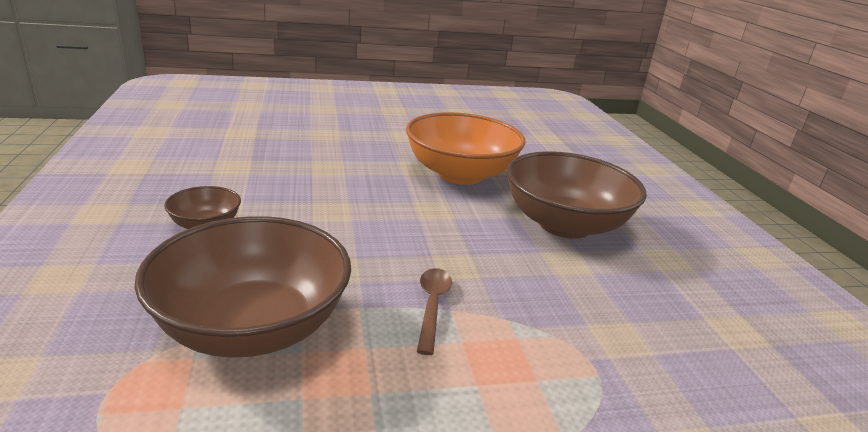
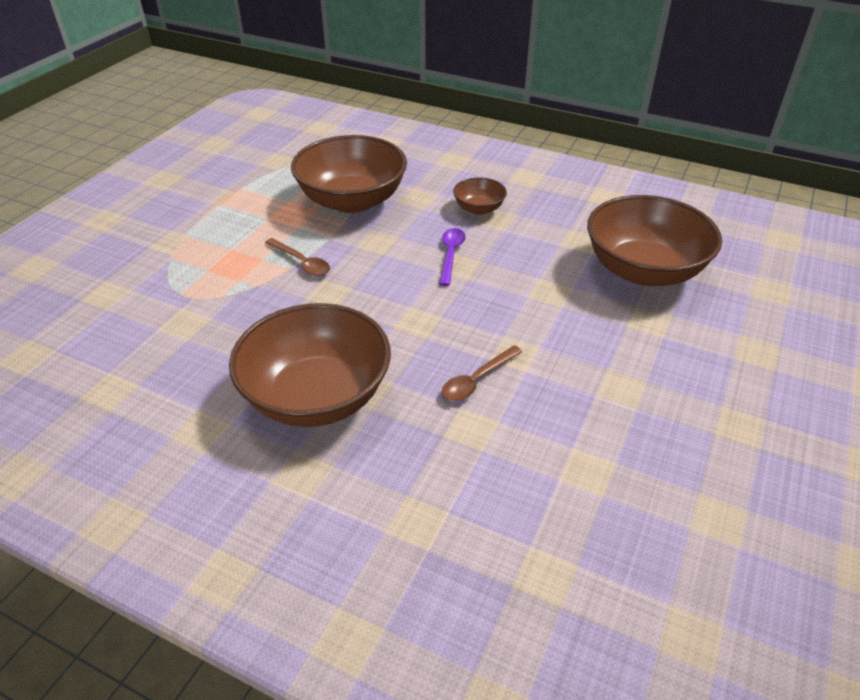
camera: 130 degrees right, 15 degrees up
orange bowl [406,112,526,185] -> brown spoon [441,345,522,401]
none -> purple spoon [439,228,465,286]
none -> brown bowl [587,195,722,286]

